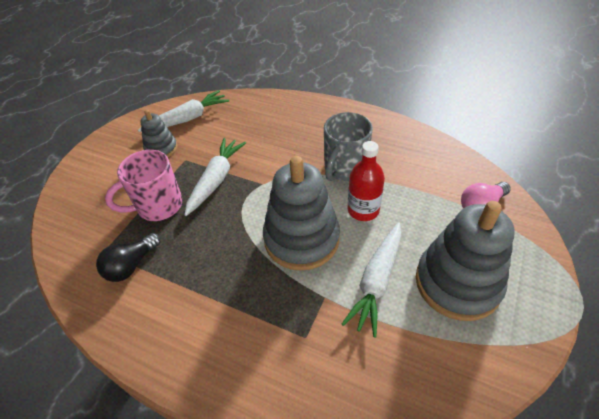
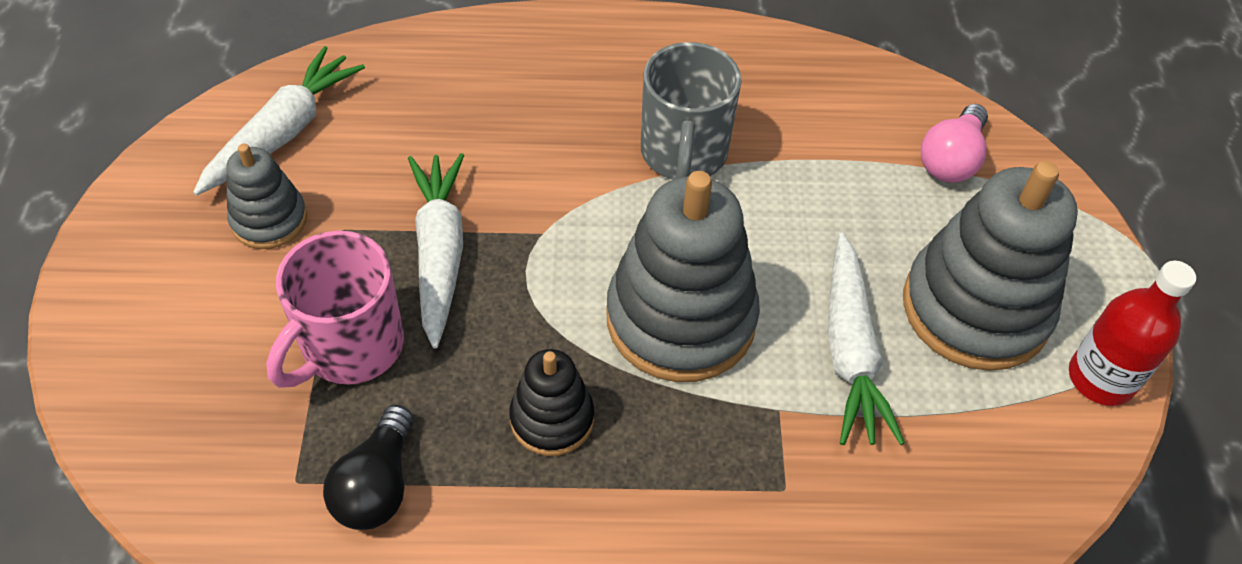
camera: 30 degrees left, 5 degrees up
red bottle [348,141,385,221] -> red bottle moved to [1069,261,1196,406]
none -> black stacking toy [509,349,594,456]

